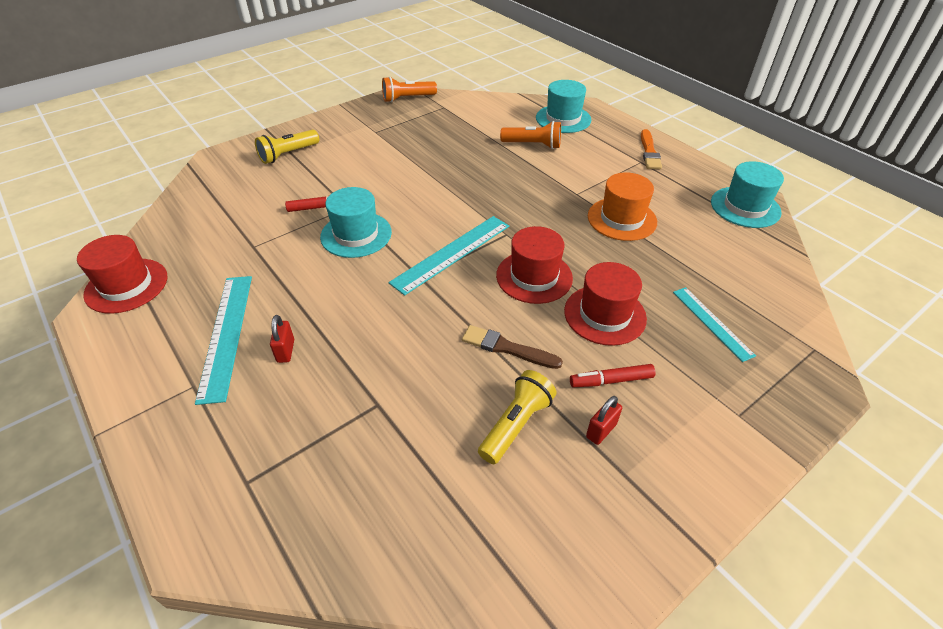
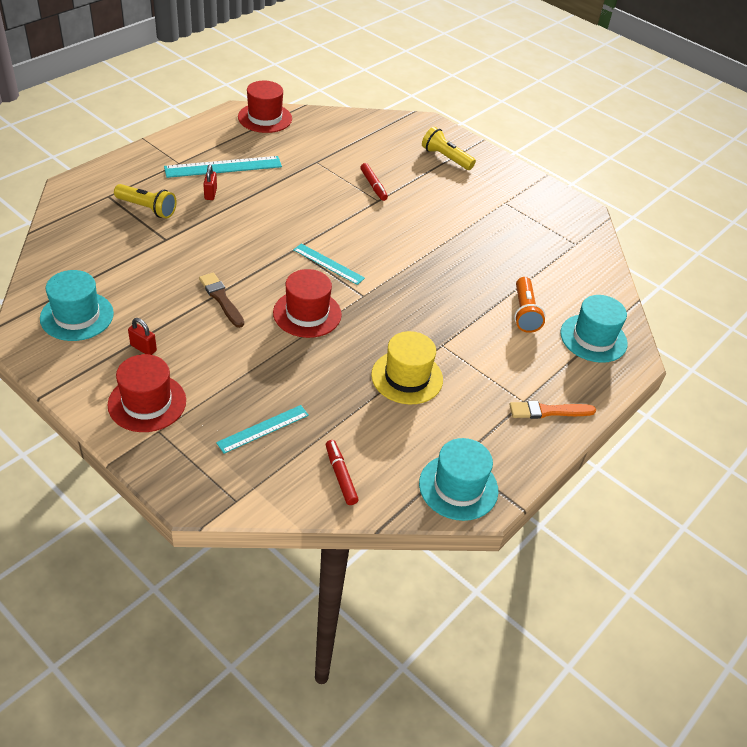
camera: 75 degrees right, 0 degrees up
red padlock [270,315,294,363] -> red padlock turned 75 degrees counterclockwise [203,164,217,200]
turquoise hat [320,187,392,258] -> turquoise hat moved to [40,270,114,341]
orange flashlight [382,76,437,103] -> none
turquoise ruler [389,216,509,295] -> turquoise ruler [293,244,365,285], size x0.63
brown brush [462,325,563,369] -> brown brush turned 45 degrees counterclockwise [199,273,244,328]
yellow flashlight [478,370,557,464] -> yellow flashlight moved to [114,184,177,218]
red hat [564,262,647,346] -> red hat moved to [108,354,186,432]
red marker [570,364,656,387] -> red marker moved to [326,440,359,505]
orange hat [588,172,657,241] -> yellow hat [371,331,443,404]

